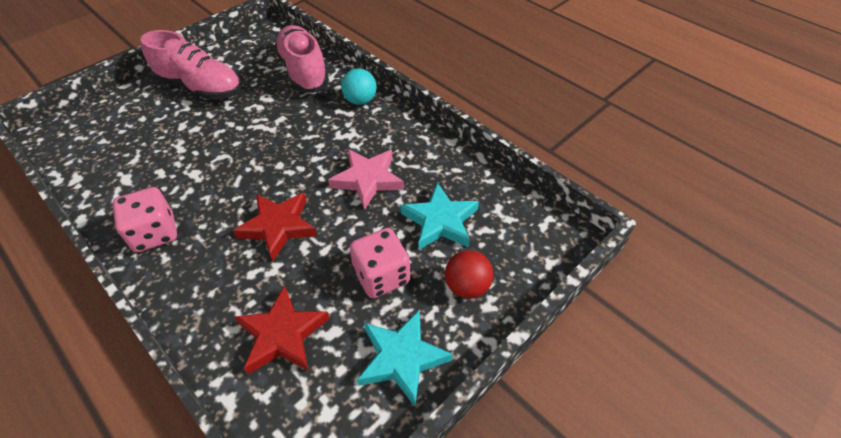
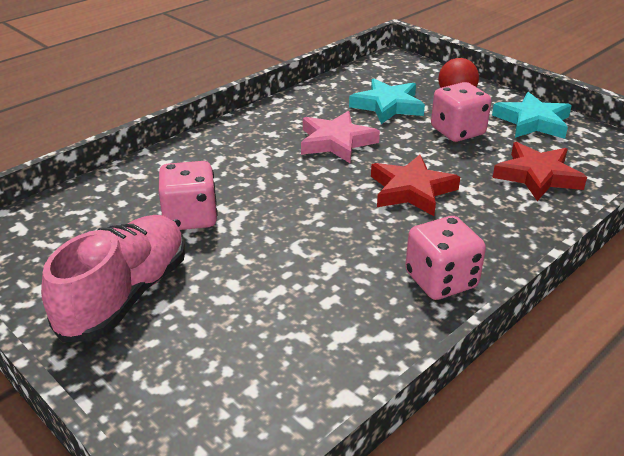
camera: 90 degrees left, 15 degrees down
pink shoe [274,25,329,93] -> none
turquoise ball [341,68,377,105] -> none
none -> pink dice [159,161,218,230]

